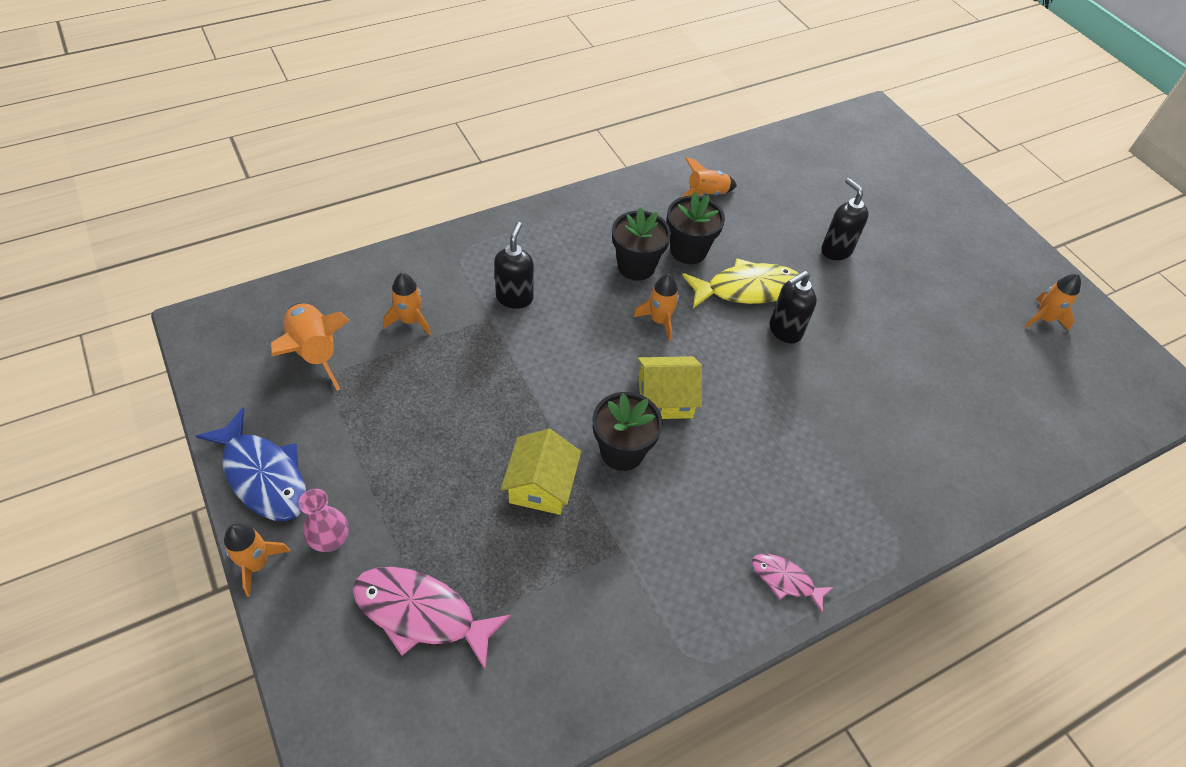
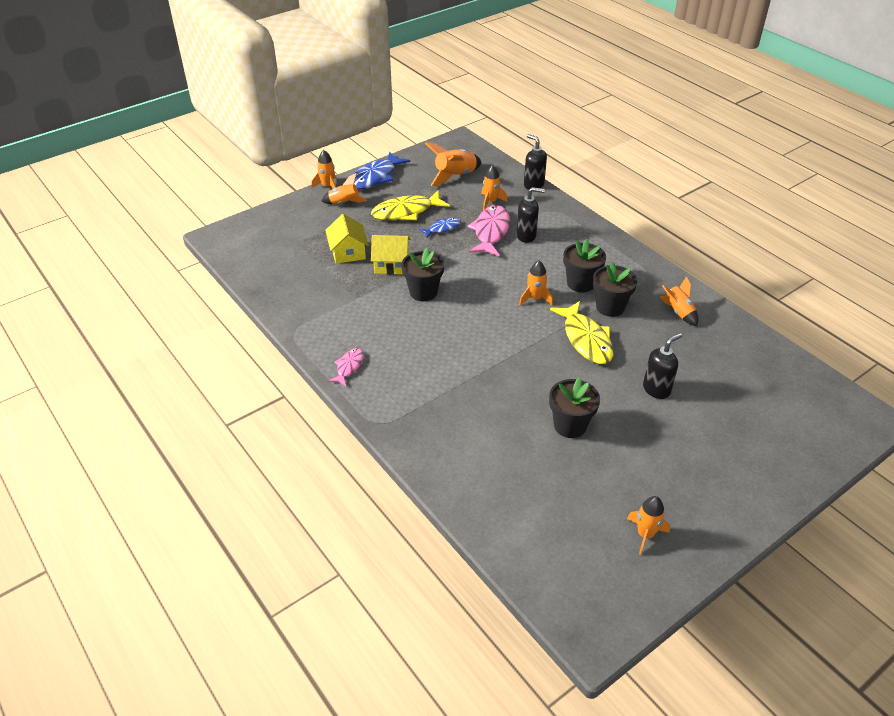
camera: 85 degrees right, 10 degrees down
pink vase [298,489,349,552] -> orange rocket [321,173,367,204]
pink fish [353,567,511,670] -> pink fish moved to [467,205,510,256]
yellow house [637,356,702,419] -> yellow house moved to [325,214,369,264]
black soap dispenser [770,271,817,343] -> black soap dispenser moved to [524,134,547,190]
none -> yellow fish [371,190,450,220]
none -> blue fish [419,218,461,238]
none -> black flower pot [549,377,600,438]

